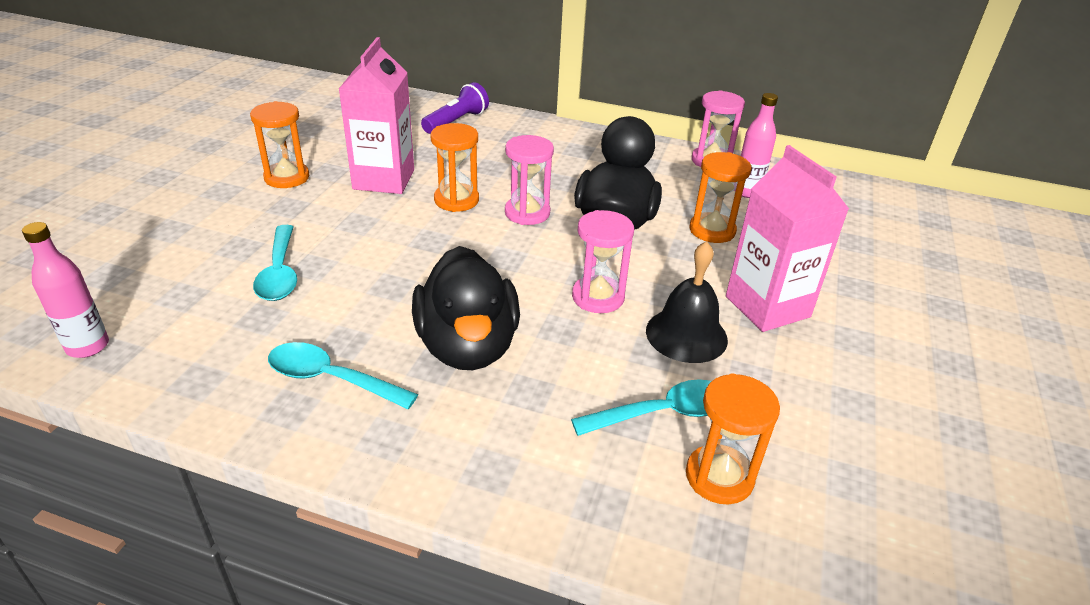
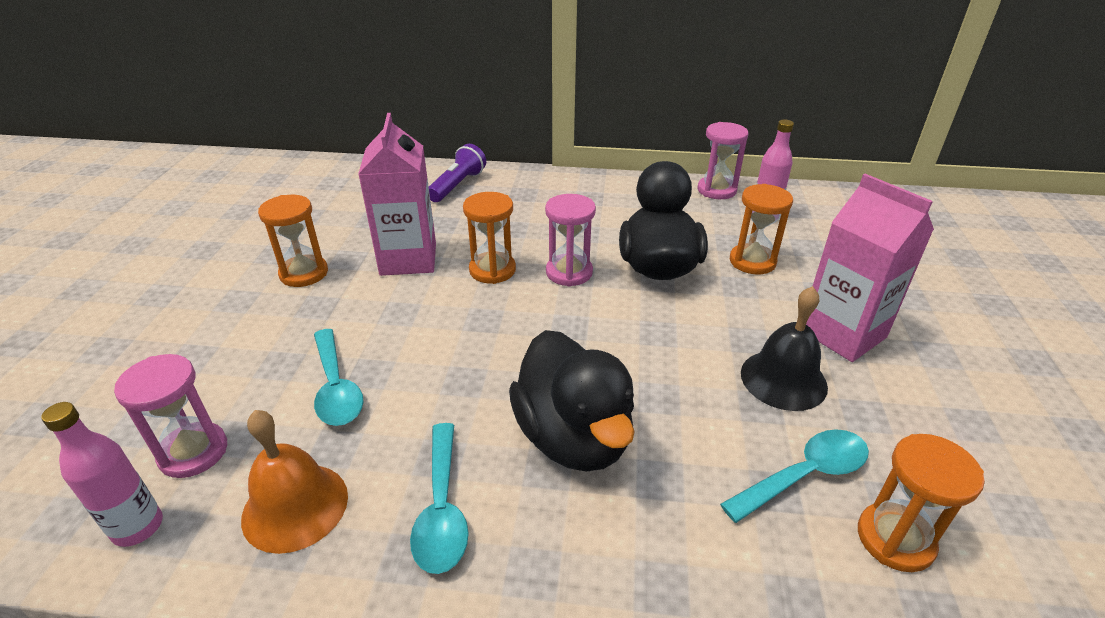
camera: 10 degrees left, 0 degrees up
turquoise spoon [268,342,418,409] -> turquoise spoon turned 105 degrees counterclockwise [410,423,469,574]
pink hourglass [572,210,634,313] -> pink hourglass moved to [114,354,227,478]
none -> orange bell [241,410,348,554]

